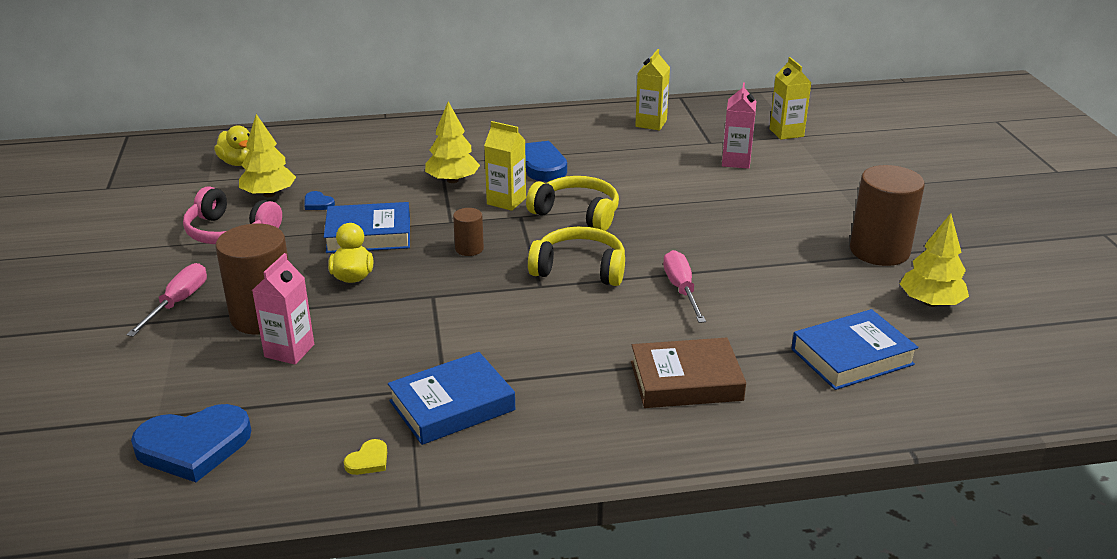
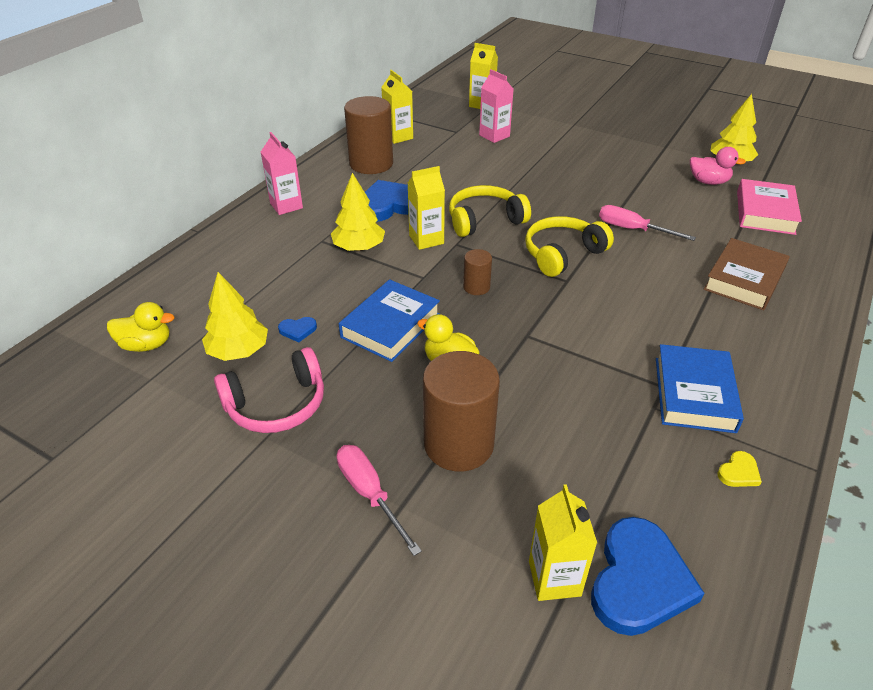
camera: 50 degrees left, 10 degrees up
pink carton [252,253,314,365] -> pink carton moved to [261,132,303,215]
yellow heart [344,439,387,475] -> yellow heart turned 60 degrees clockwise [717,451,762,487]
blue book [792,309,919,390] -> pink book [737,179,802,235]
brown cylinder [850,165,925,266] -> brown cylinder moved to [344,96,393,174]
none -> yellow carton [529,484,597,601]
none -> pink duck [690,147,746,185]

